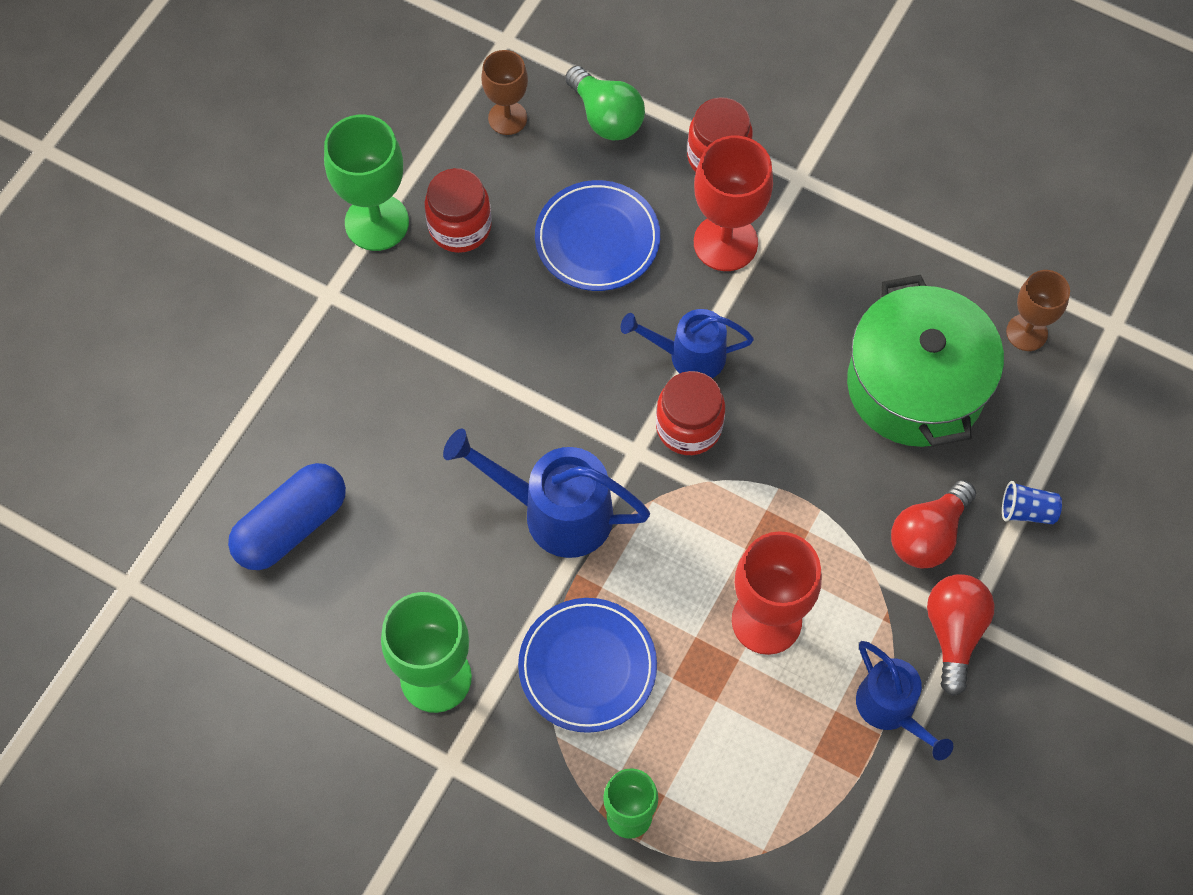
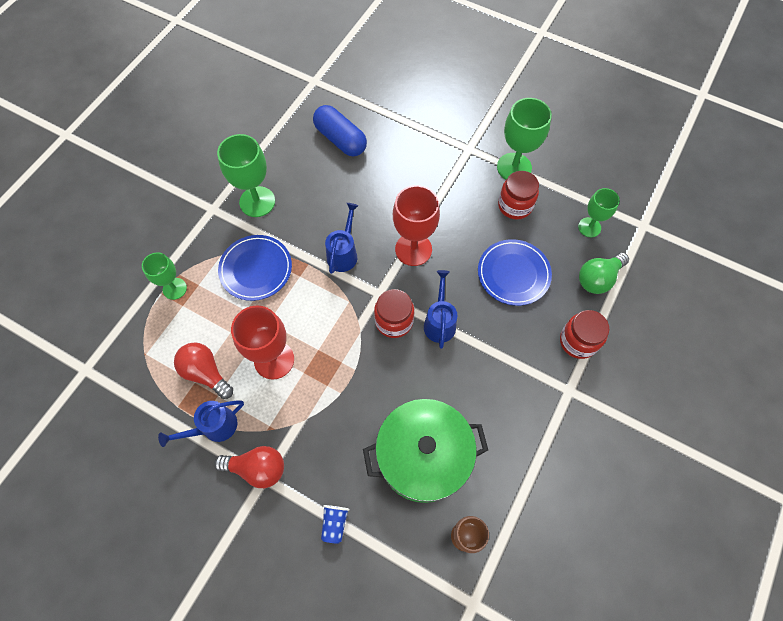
camera: 90 degrees right, 0 degrees up
blue watering can [443,429,650,558] -> blue watering can [325,203,359,274], size x0.66
brown goblet [481,50,528,135] -> green goblet [578,188,620,237]
red goblet [694,136,773,271] -> red goblet moved to [393,185,440,266]
red light bulb [891,480,976,569] -> red light bulb moved to [174,343,233,399]

